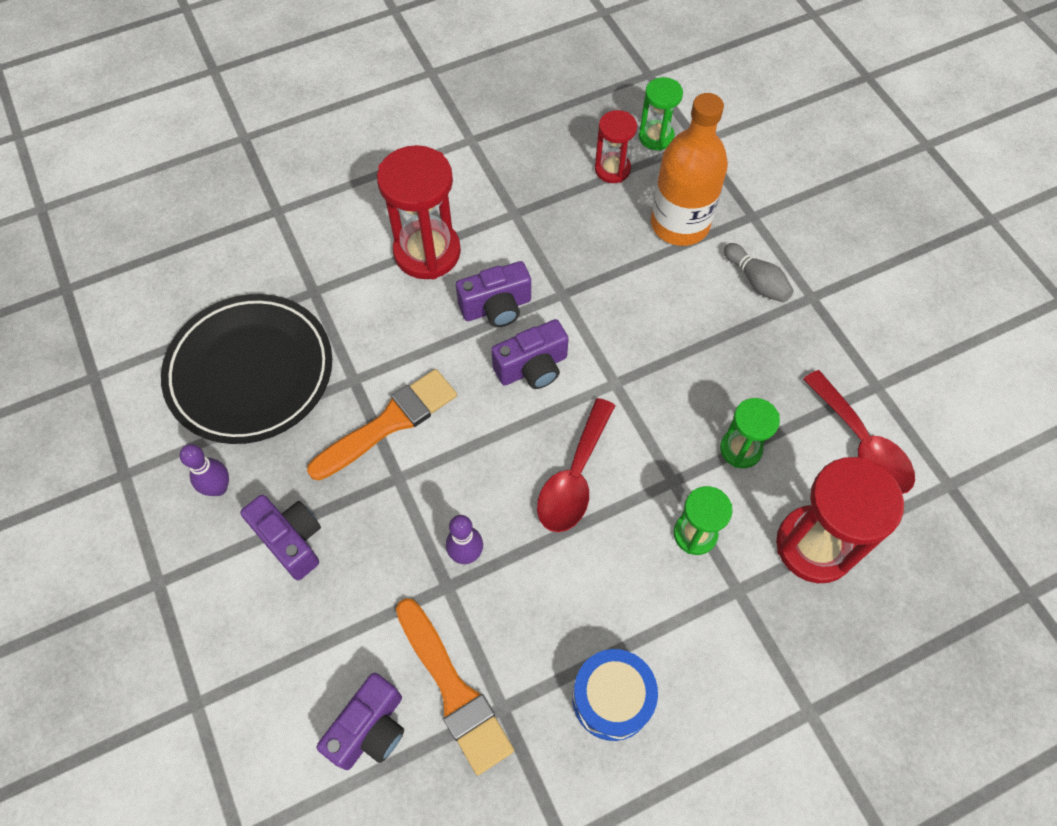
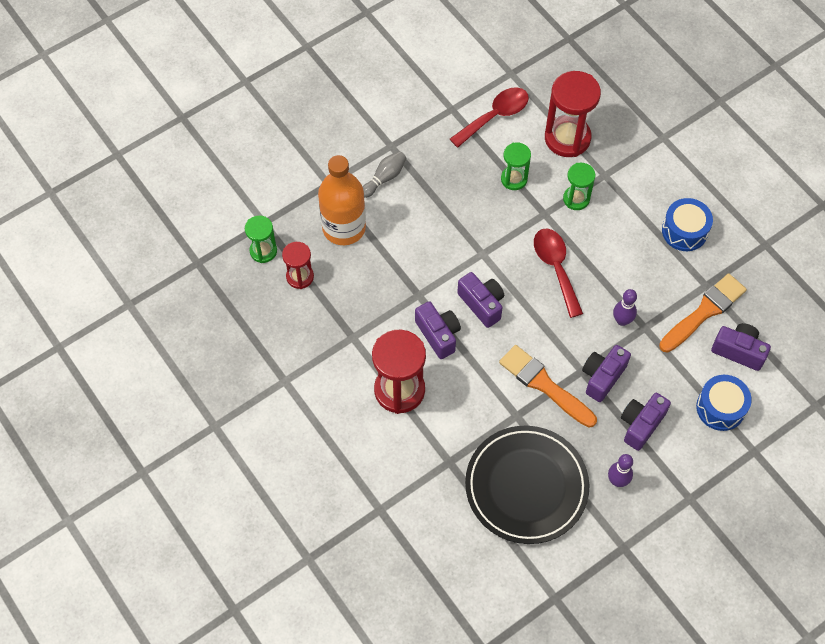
camera: 100 degrees left, 0 degrees up
red spoon [537,398,615,532] -> red spoon turned 120 degrees counterclockwise [534,229,583,318]
none -> purple camera [582,345,631,402]
none -> blue drum [696,375,752,431]

